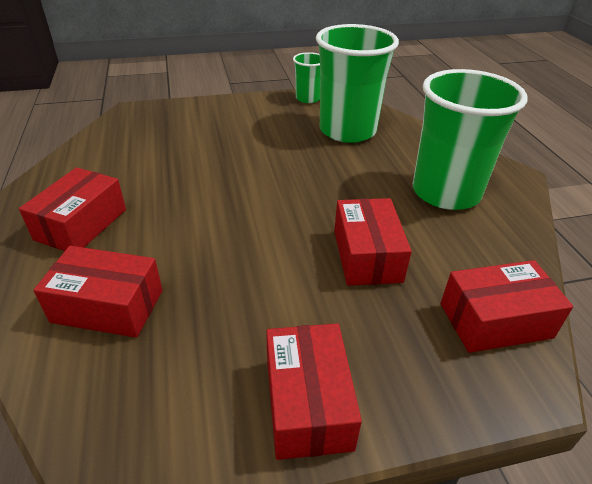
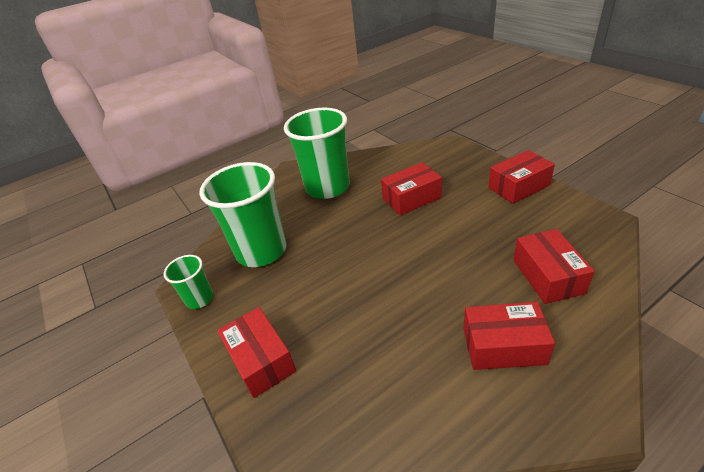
camera: 105 degrees left, 0 degrees up
red box [441,260,573,353] -> red box moved to [217,307,296,398]

